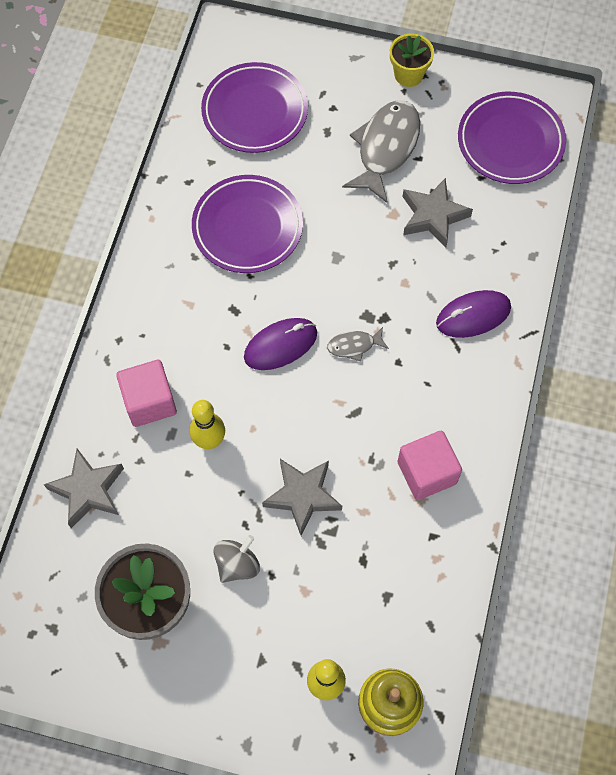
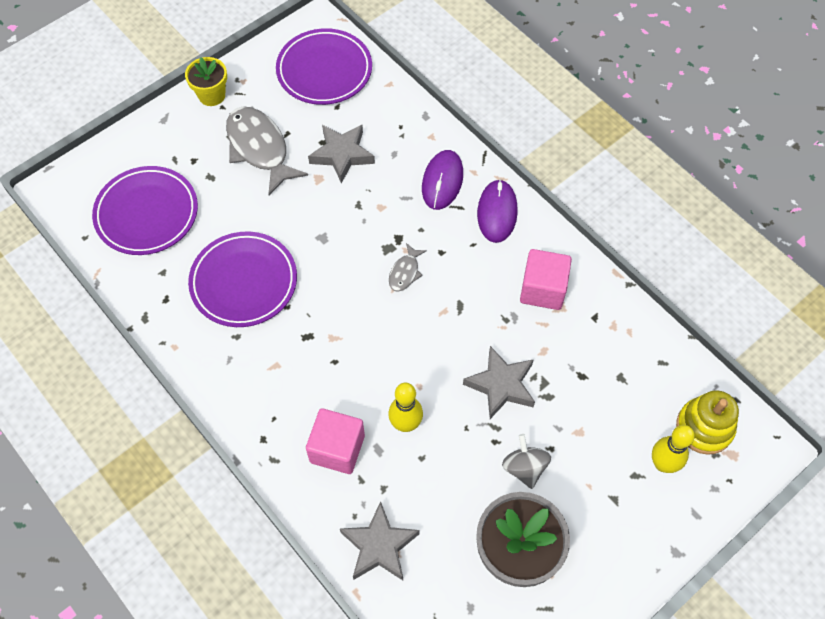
camera: 55 degrees left, 5 degrees down
purple mouse [244,318,317,370] -> purple mouse moved to [477,179,518,243]

